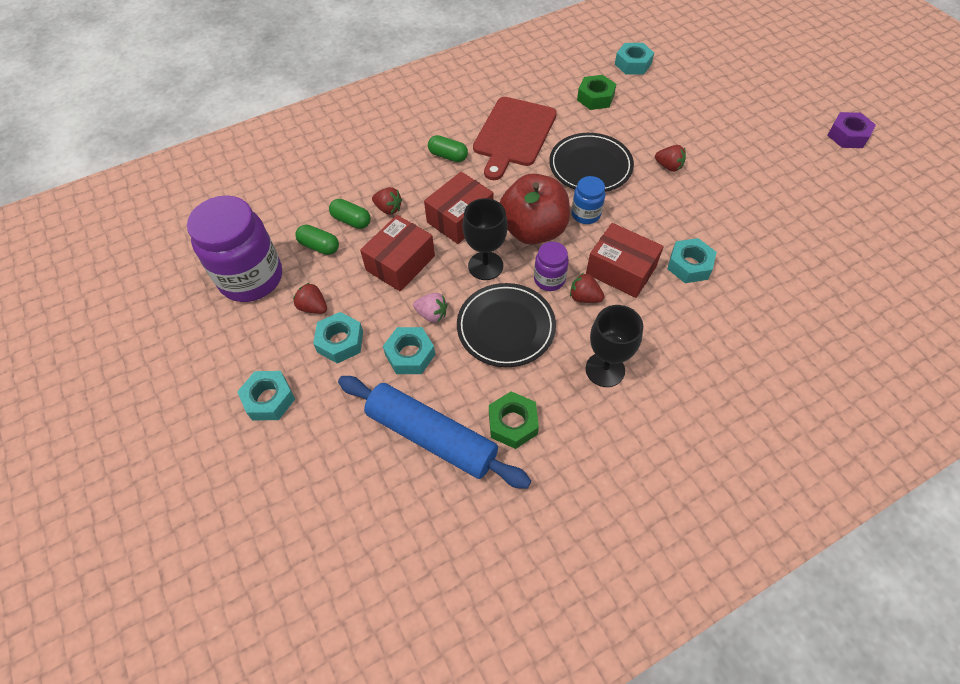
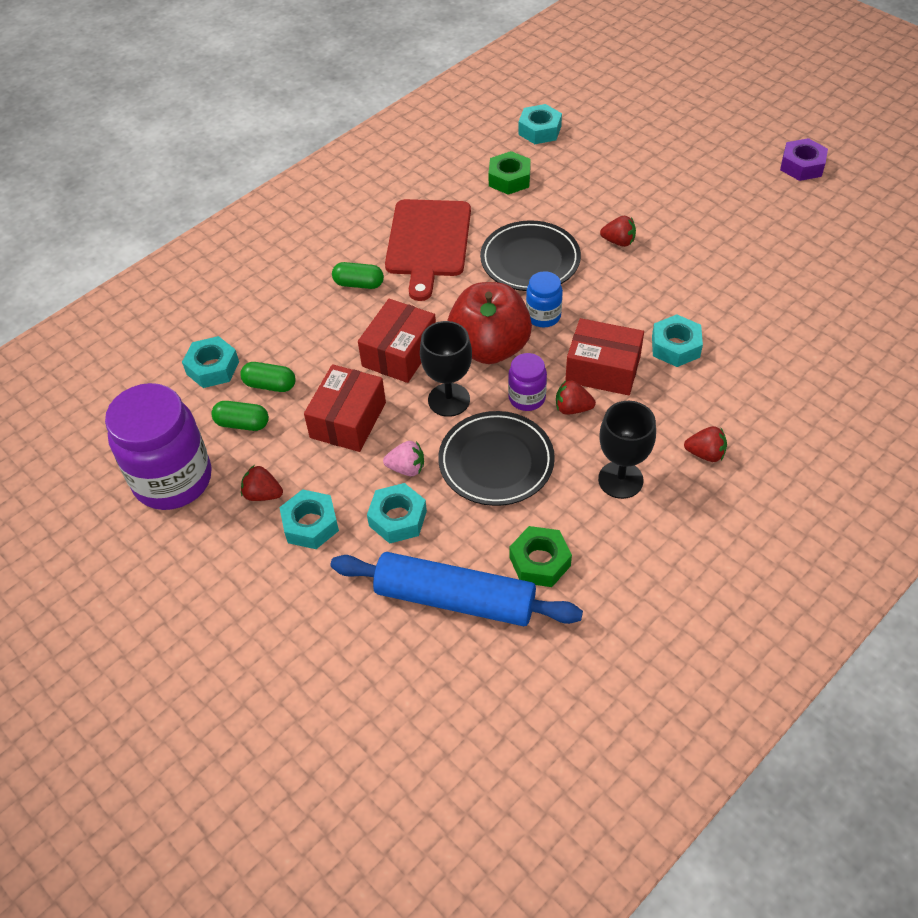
camera: 15 degrees left, 5 degrees down
turquoise nut [237,371,295,421] -> turquoise nut moved to [182,336,239,388]
red strawberry [372,187,402,215] -> red strawberry moved to [684,426,727,462]

